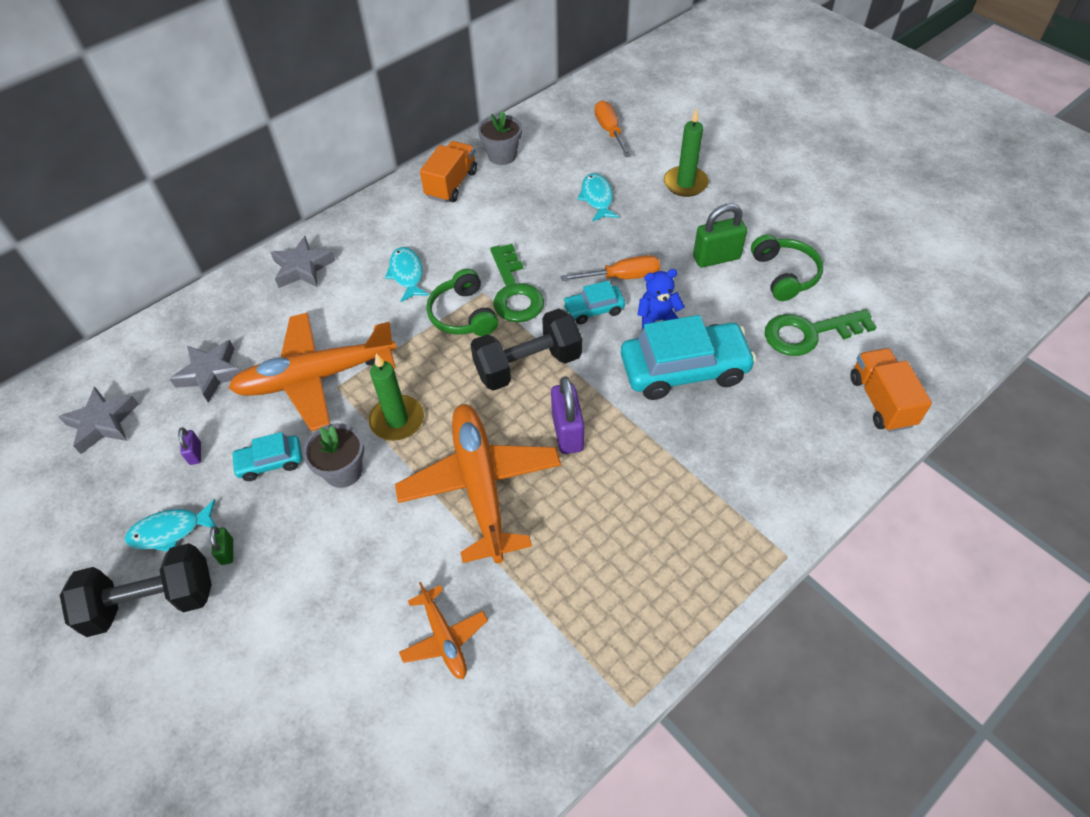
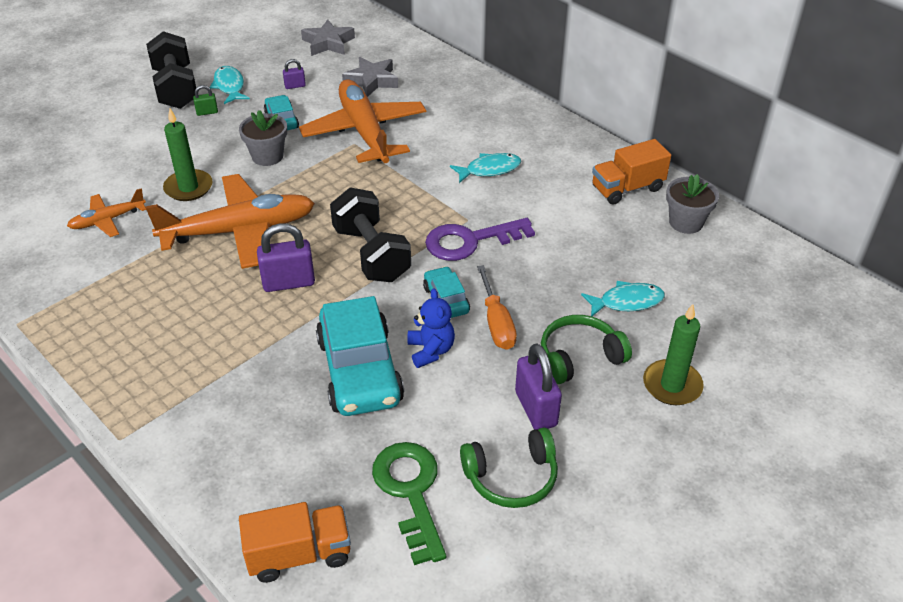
camera: 85 degrees right, 10 degrees down
grey star [270,236,335,288] -> none
green candle [369,353,424,441] -> green candle moved to [163,109,213,201]
orange truck [420,141,477,203] -> orange truck turned 135 degrees clockwise [592,139,671,205]
green headphones [426,269,498,336] -> green headphones moved to [541,315,632,384]
green key [490,244,544,322] -> purple key [425,218,535,261]
orange screwdriver [595,100,631,157] -> none
green padlock [693,203,747,268] -> purple padlock [515,343,562,430]

